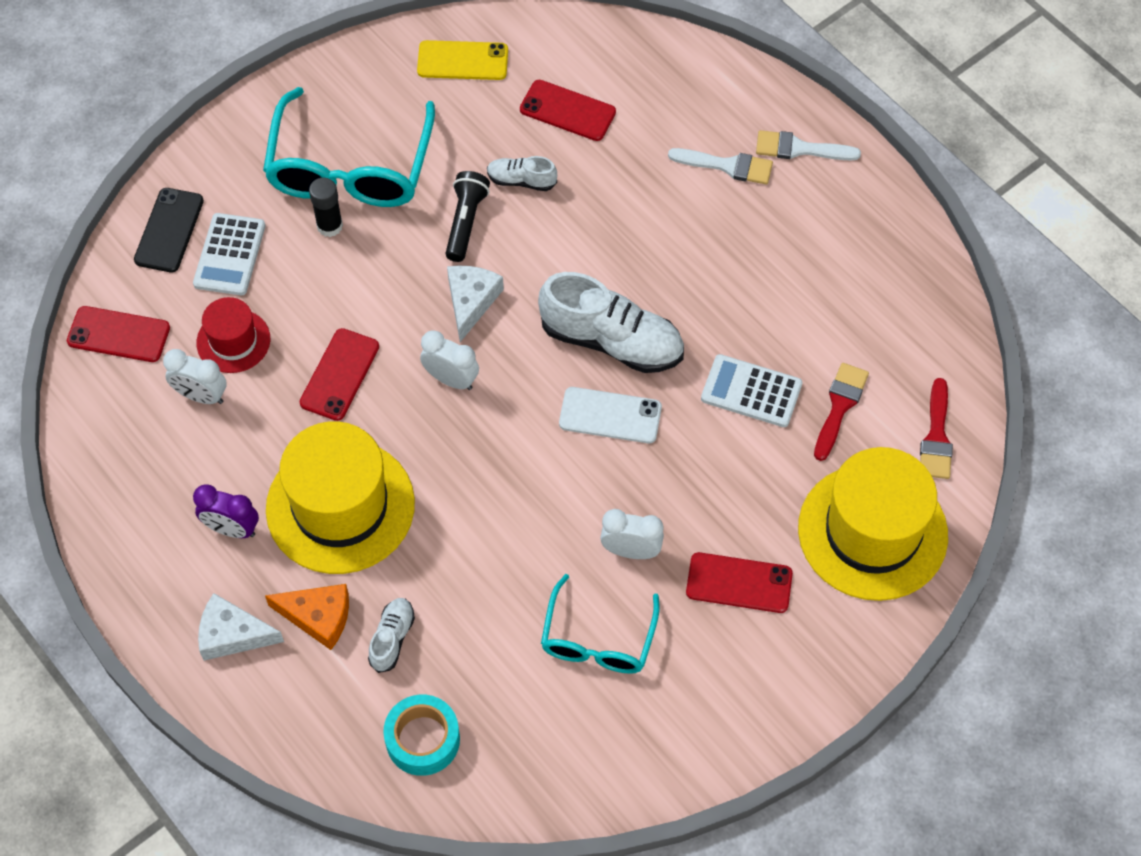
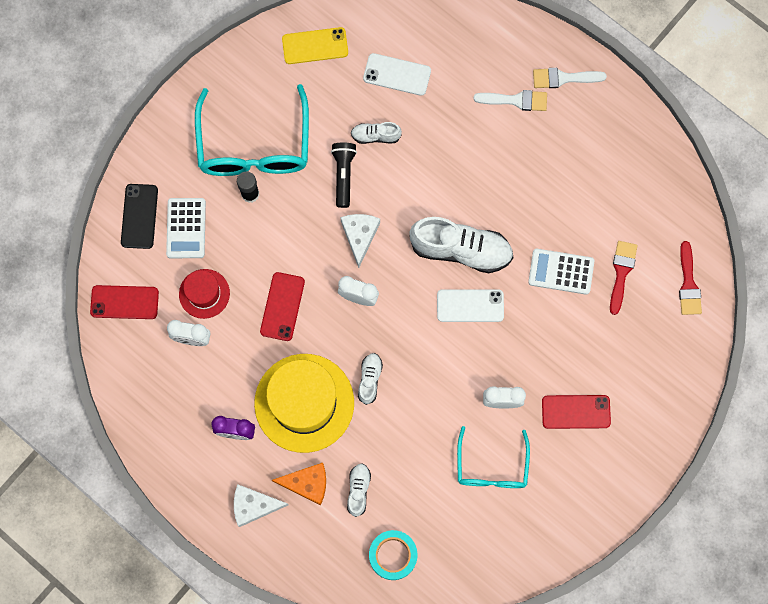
camera: 10 degrees left, 15 degrees up
red phone [520,80,616,141] -> white phone [363,53,431,96]
yellow hat [798,447,948,601] -> none
none -> white shoe [358,353,383,405]

